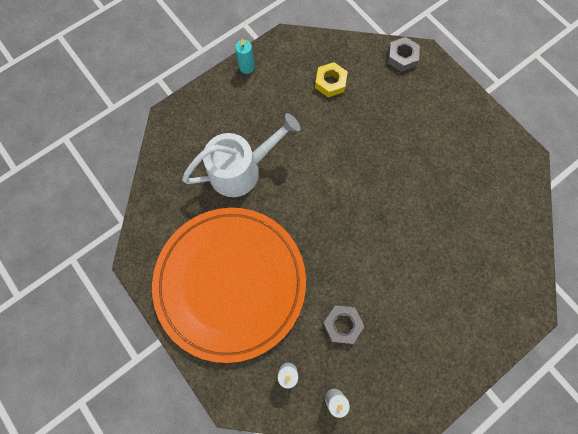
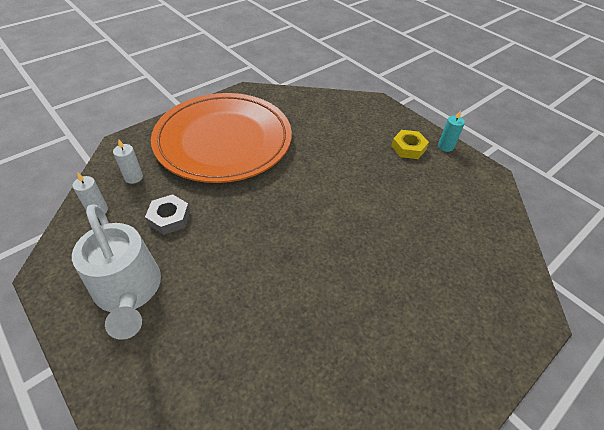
camera: 85 degrees right, 25 degrees down
white watering can [182,113,300,197] -> white watering can moved to [72,204,161,340]
yellow nut [315,62,348,97] -> yellow nut moved to [391,130,429,159]
grey nut [387,37,420,72] -> none

